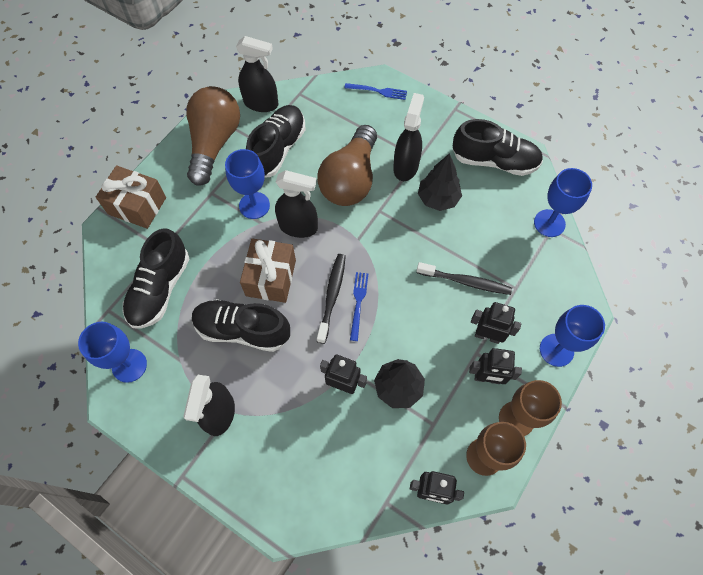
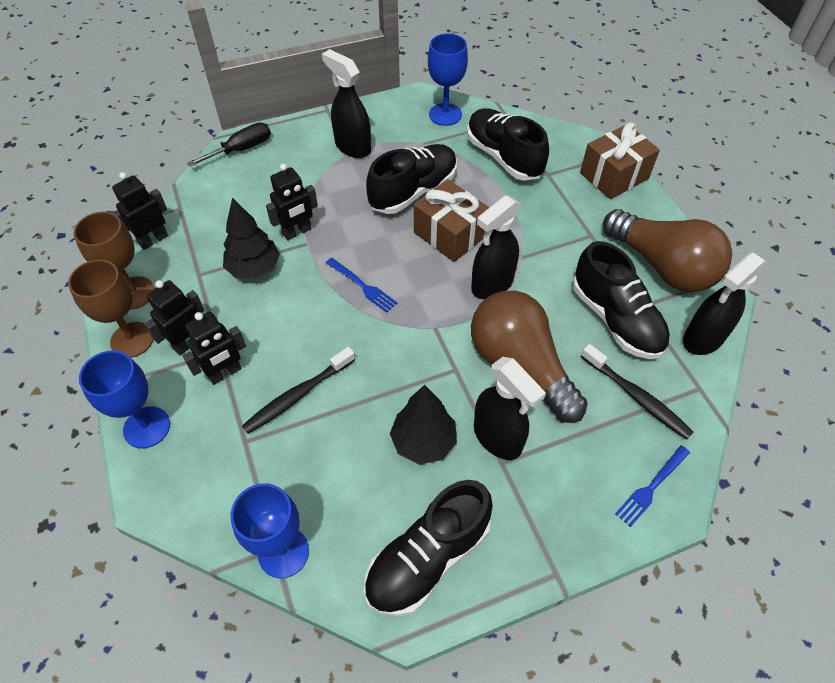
camera: 125 degrees right, 10 degrees down
blue goblet [225,149,270,219] -> none
black toothbrush [317,254,346,344] -> black toothbrush moved to [581,344,694,440]
none -> black screwdriver [187,122,271,167]

